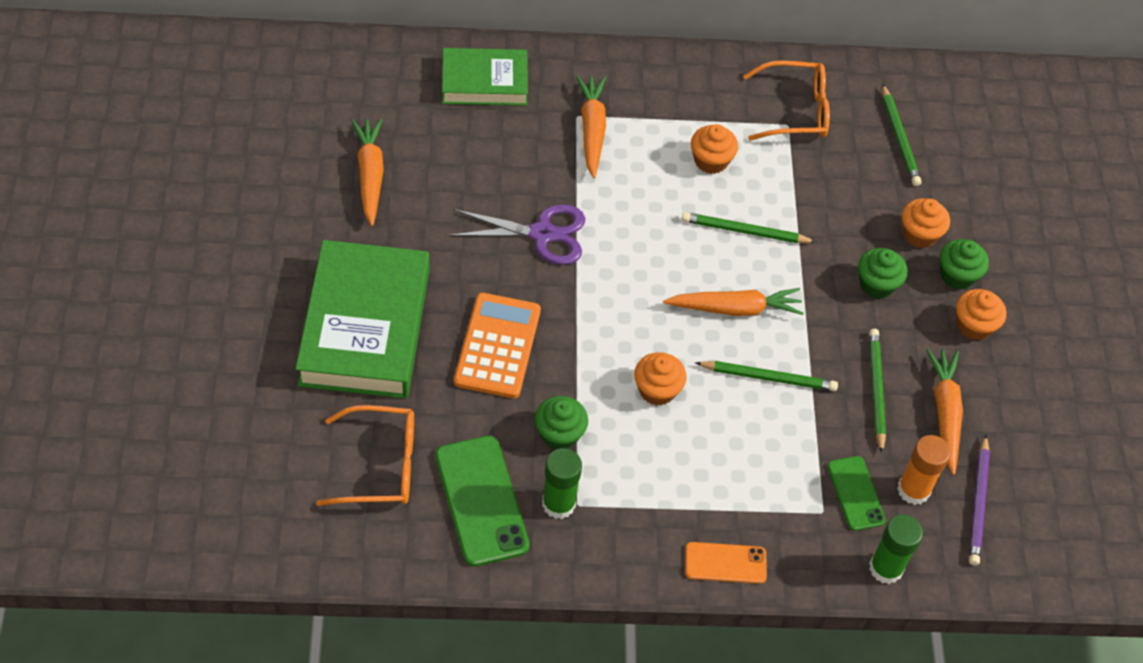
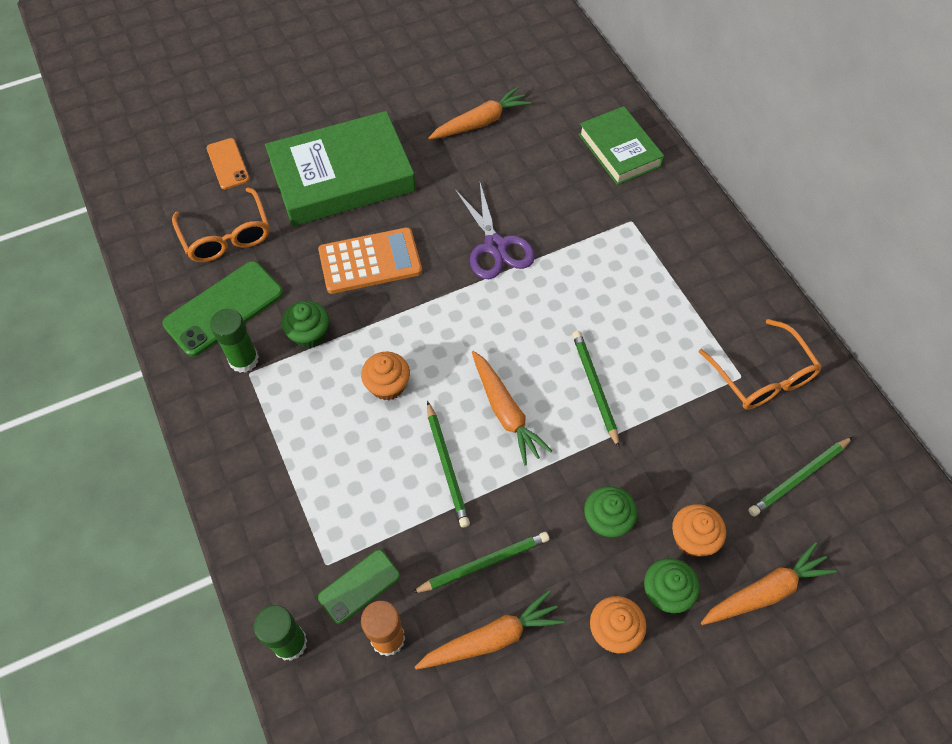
camera: 70 degrees right, 5 degrees up
orange carrot [576,75,606,178] -> orange carrot moved to [701,542,837,625]
orange phone [685,542,767,584] -> orange phone moved to [206,138,250,189]
orange cupcake [691,124,738,174] -> none
purple pencil [969,435,990,566] -> none

